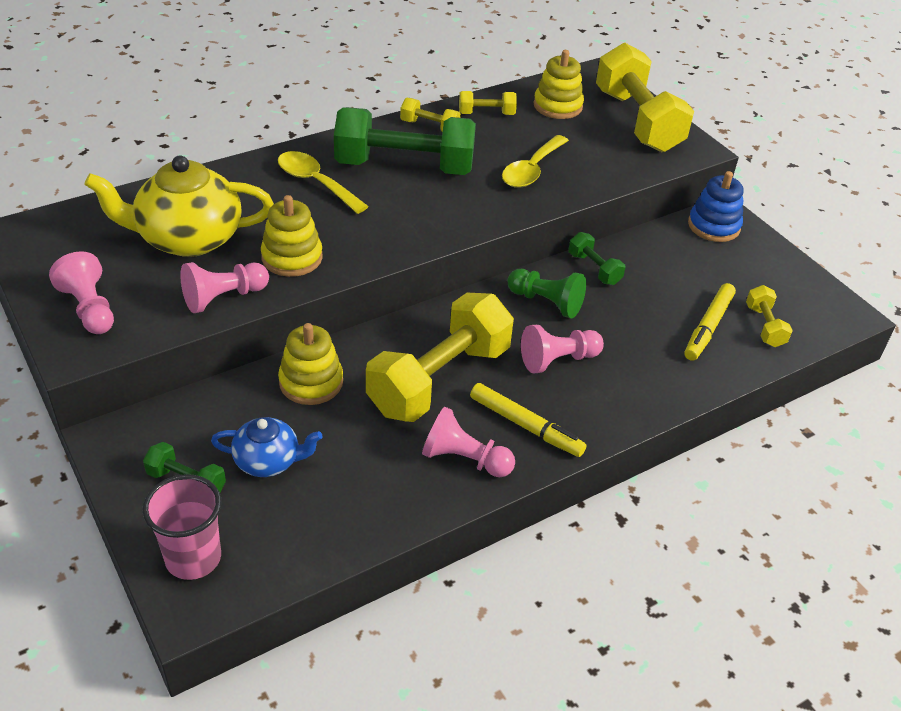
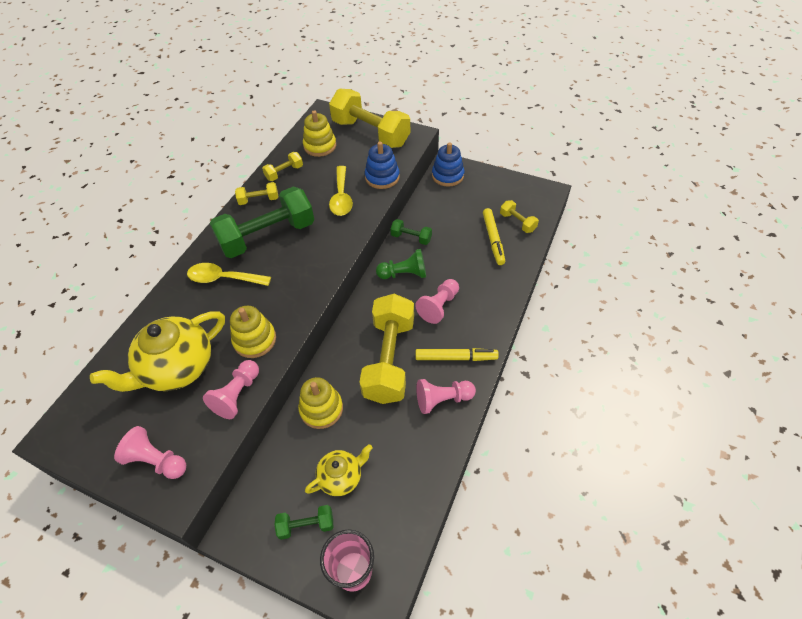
camera: 30 degrees left, 10 degrees up
blue teapot [211,417,323,477] -> yellow teapot [305,444,372,496]
none -> blue stacking toy [365,142,400,189]

